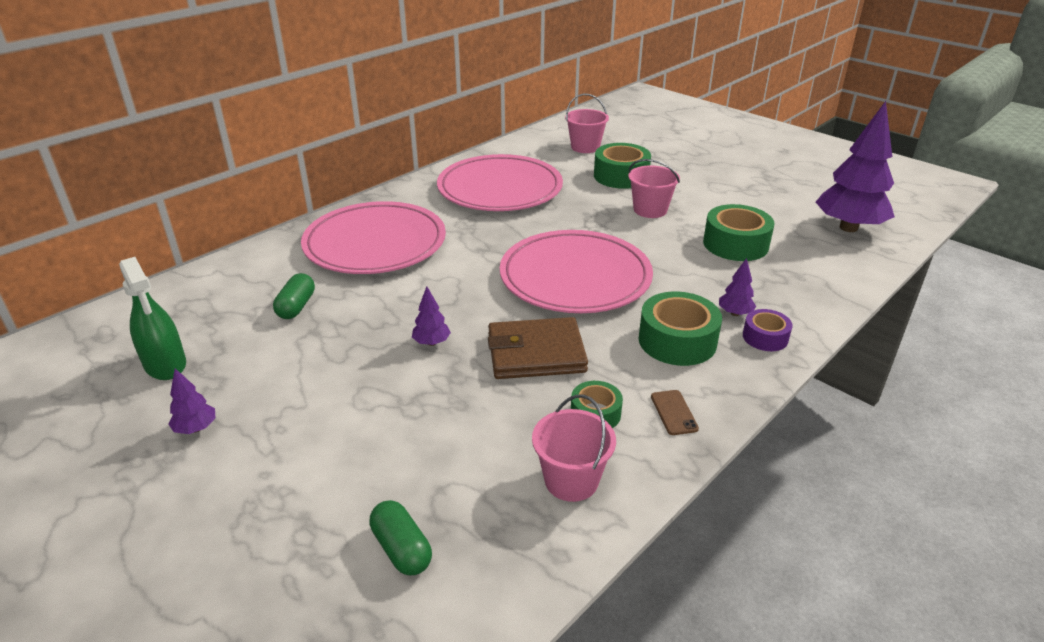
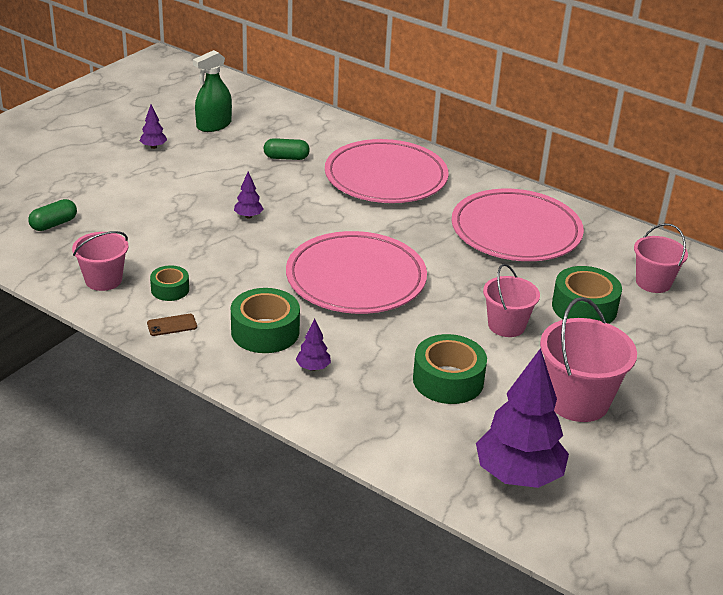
camera: 80 degrees right, 0 degrees up
brown wallet [488,317,588,379] -> none
purple tape [743,309,793,351] -> none
none -> pink bucket [540,297,637,422]

